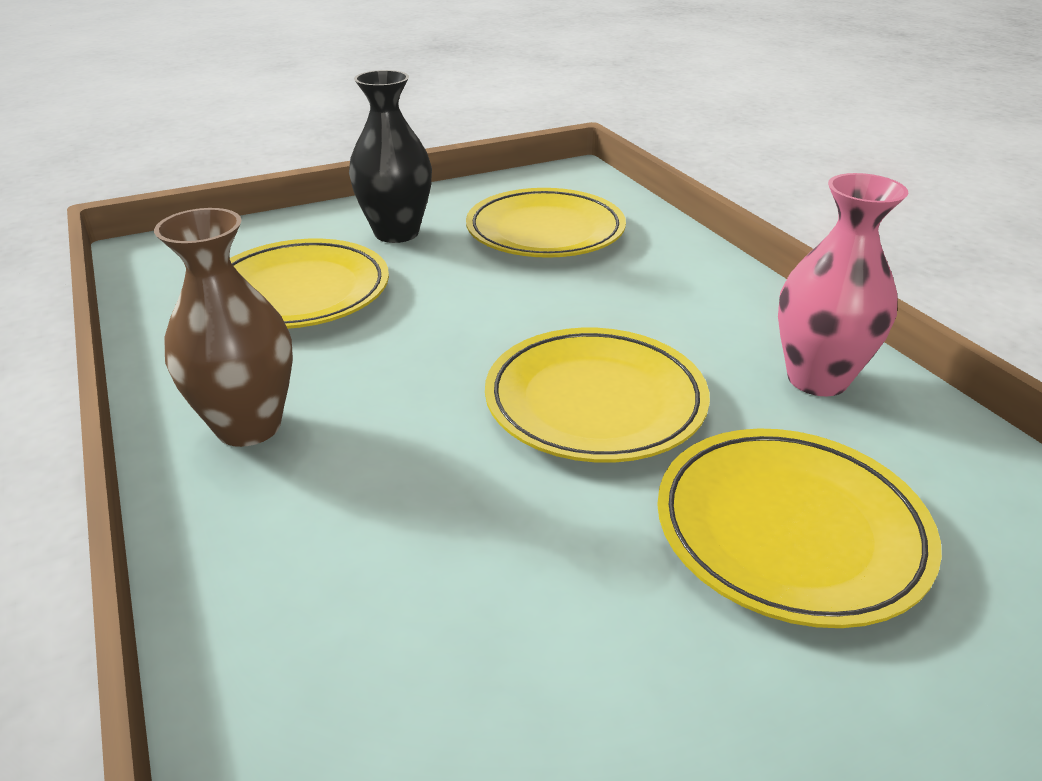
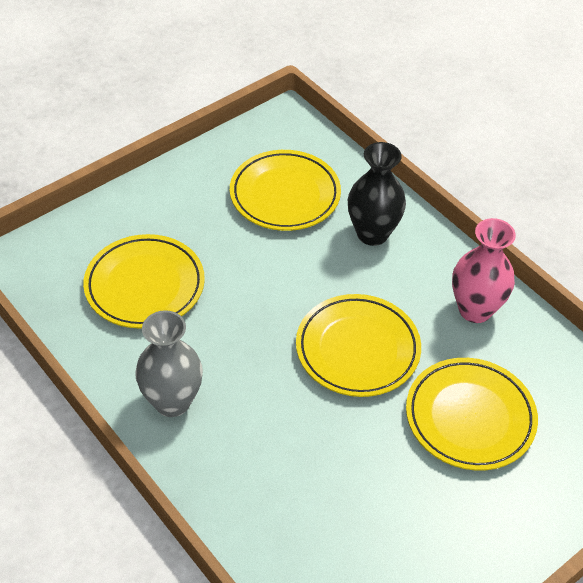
camera: 15 degrees left, 15 degrees up
brown vase [154,208,293,447] -> grey vase [135,310,203,417]
black vase [349,70,432,243] -> black vase moved to [348,142,406,246]

